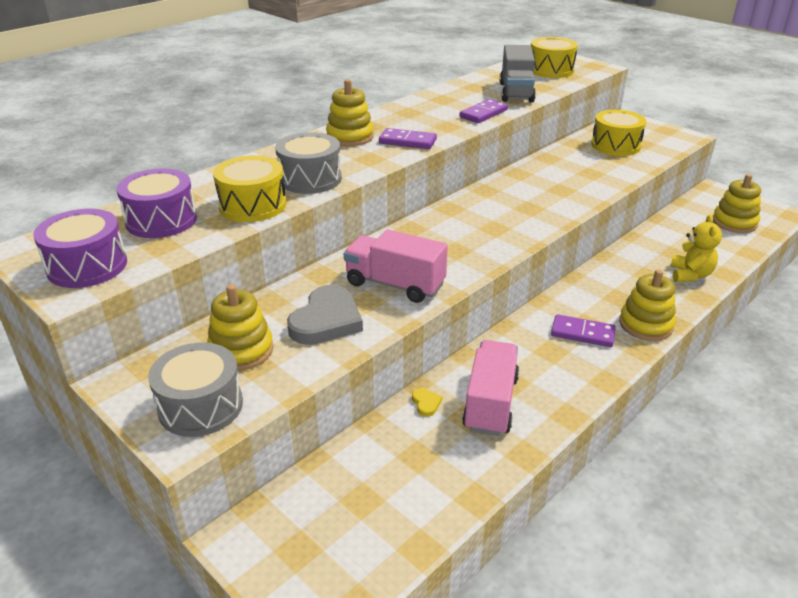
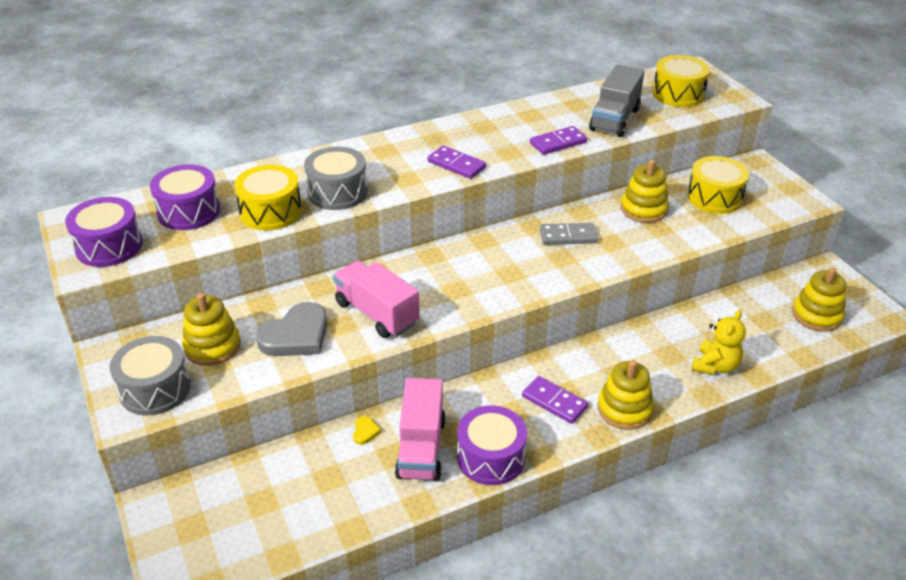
camera: 20 degrees right, 5 degrees up
yellow stacking toy [326,79,374,146] -> yellow stacking toy moved to [621,160,669,223]
pink truck [462,340,519,436] -> pink truck turned 150 degrees clockwise [395,378,446,481]
none -> purple drum [457,405,527,485]
none -> grey domino [540,223,598,245]

